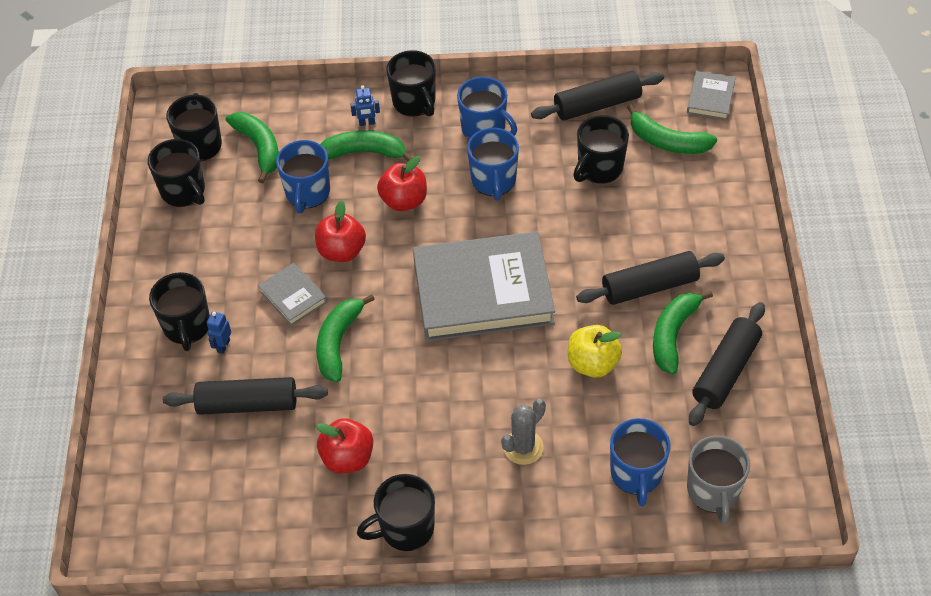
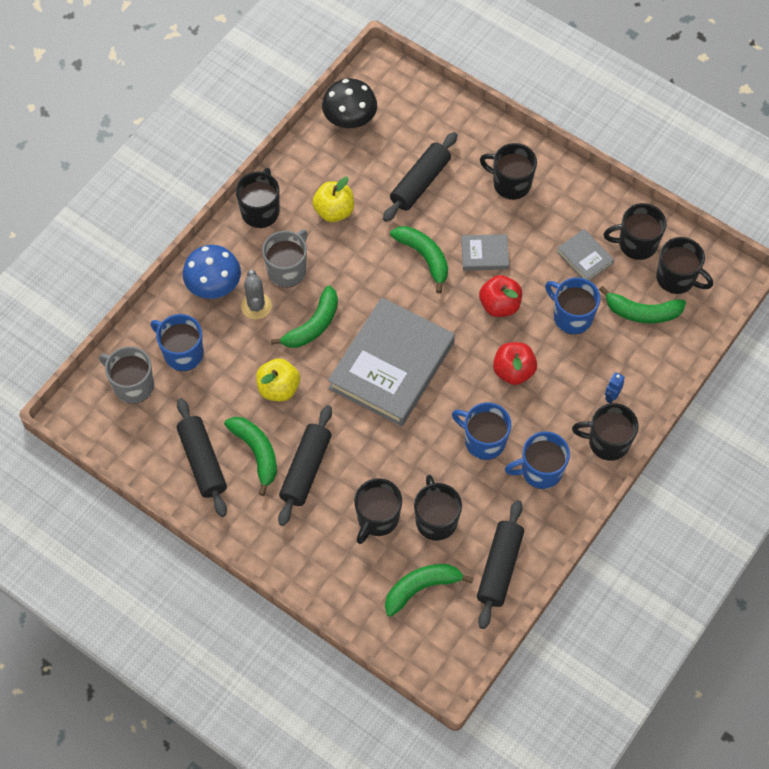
camera: 125 degrees right, 10 degrees up
blue robot [207,311,231,354] -> none
red apple [316,418,373,473] -> yellow apple [312,177,354,222]
green banana [320,131,413,162] -> green banana moved to [271,286,338,348]
grey book [687,71,736,120] -> grey book moved to [556,229,614,281]
none -> blue mushroom [183,245,241,299]
none -> grey mug [262,229,308,288]
none -> black mushroom [322,78,377,128]
none -> black mug [354,478,402,544]

